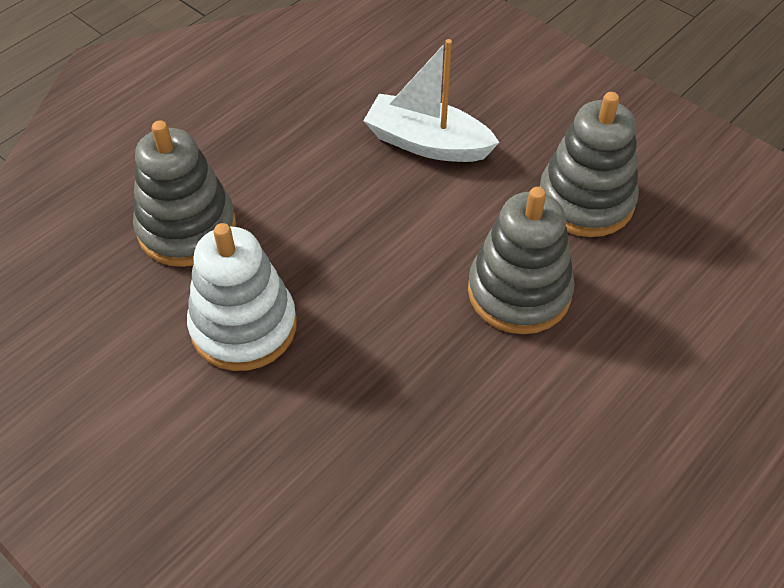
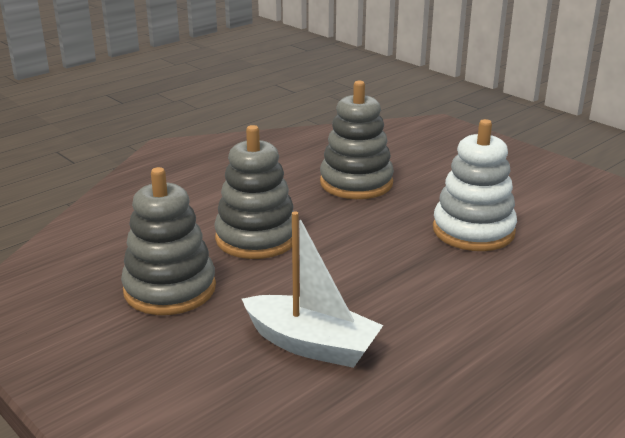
camera: 175 degrees left, 25 degrees down
grey stacking toy [133,120,236,267] -> grey stacking toy moved to [320,80,394,199]

